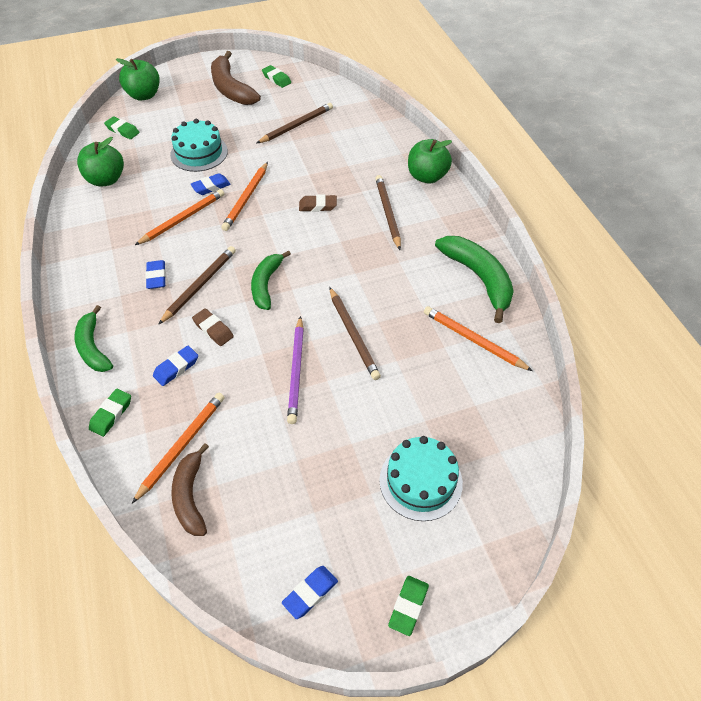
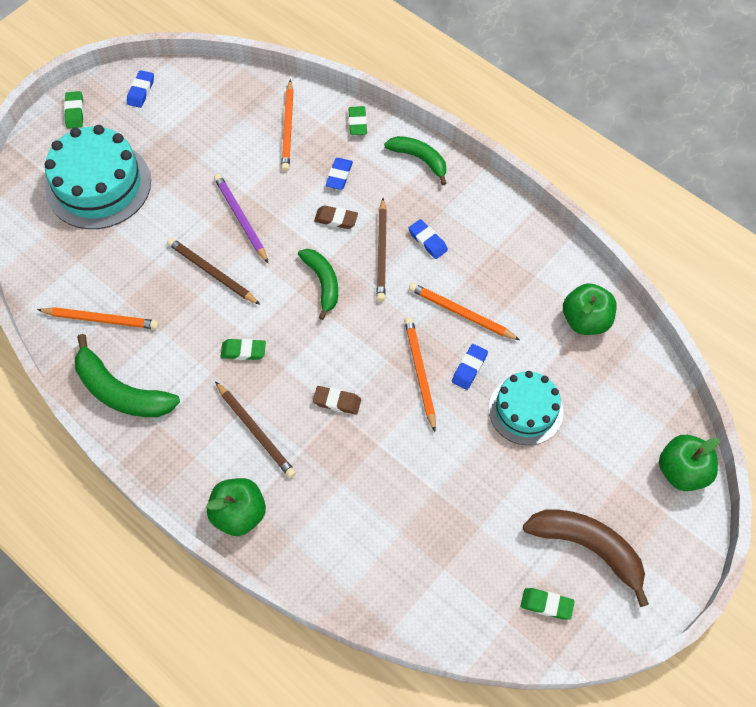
camera: 150 degrees right, 10 degrees up
green eraser [104,116,139,139] -> green eraser moved to [221,339,266,360]
orange pencil [135,189,224,245] -> orange pencil turned 105 degrees clockwise [409,283,520,340]
brown banana [171,443,209,536] -> none
brown pencil [257,103,333,143] -> none
brown eraser [299,194,337,212] -> brown eraser turned 45 degrees clockwise [313,386,361,415]
turquoise cake [379,436,463,521] -> turquoise cake [44,125,151,229], size x1.56

